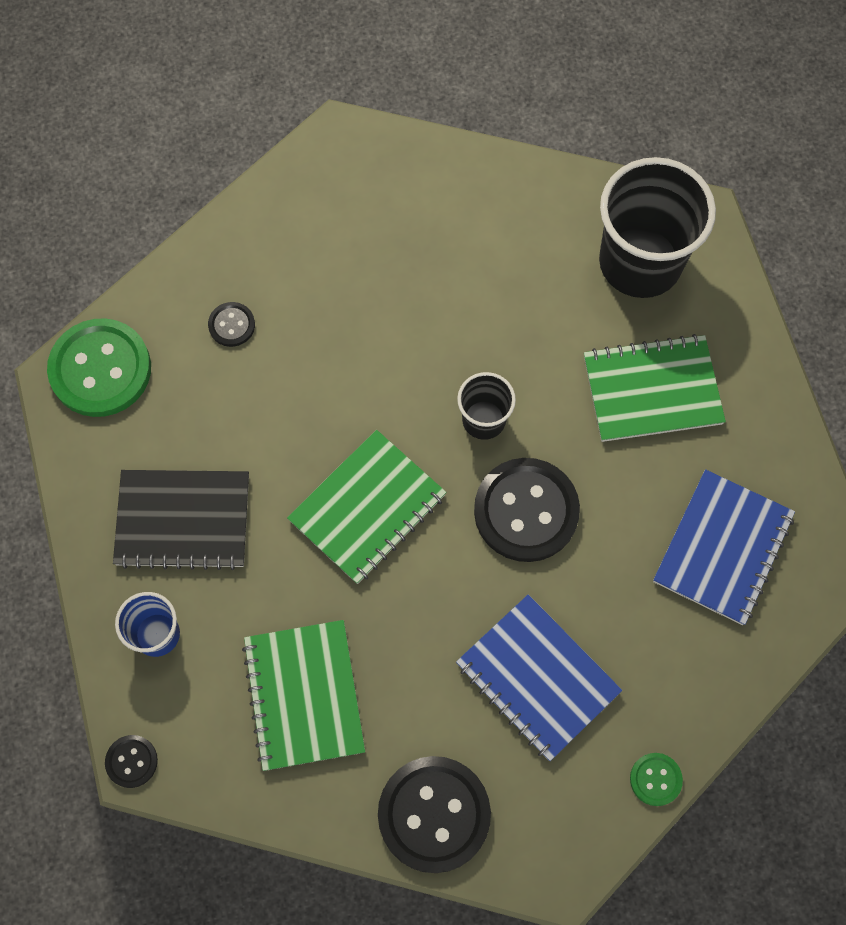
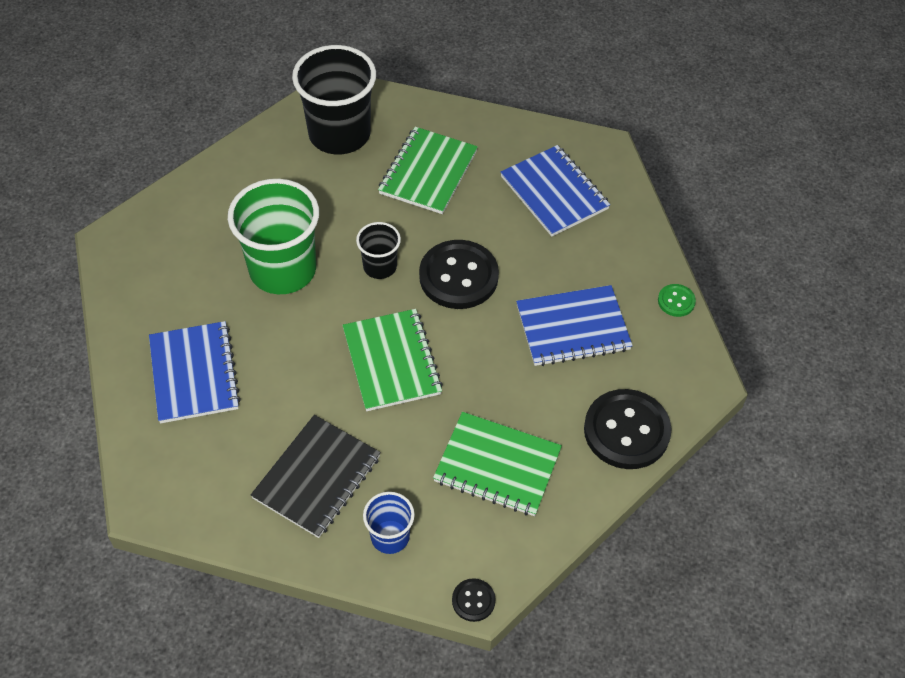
camera: 60 degrees left, 15 degrees down
green button [47,318,151,417] -> none
black button [208,302,255,347] -> blue notebook [149,321,241,423]
none -> green cup [228,179,319,294]

